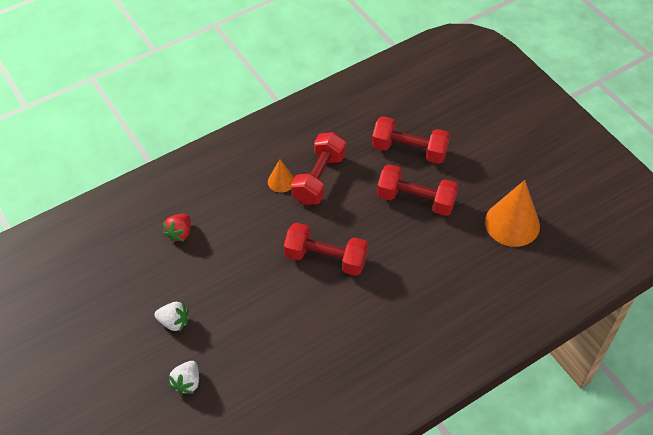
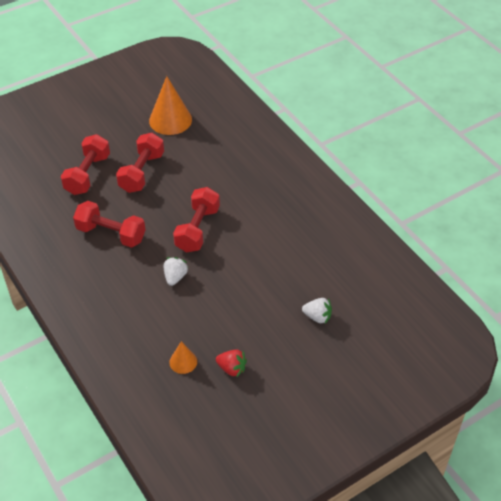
camera: 90 degrees left, 5 degrees down
white strawberry [154,302,189,332] -> white strawberry moved to [164,257,188,286]
red strawberry [163,214,191,242] -> red strawberry moved to [216,349,247,378]
orange cone [268,159,294,193] -> orange cone moved to [169,341,197,374]

